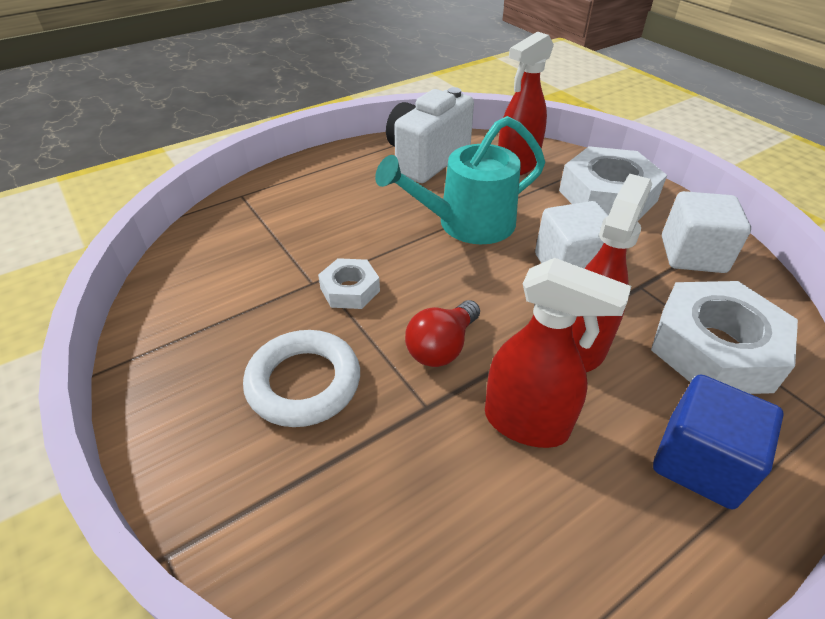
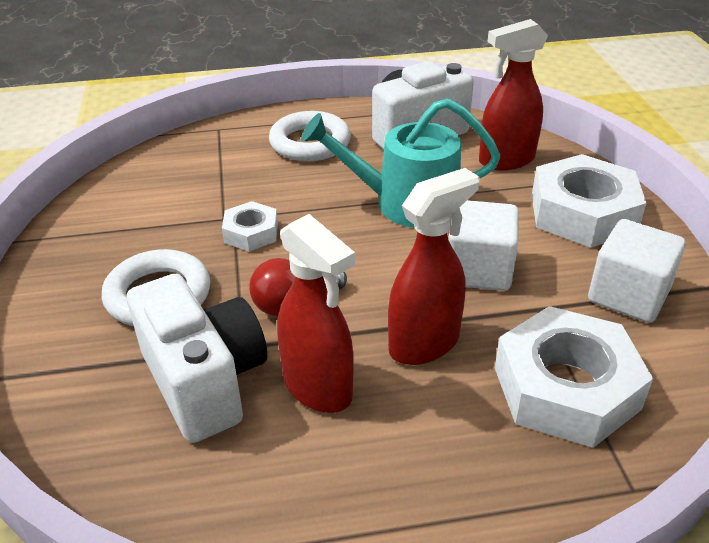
camera: 25 degrees right, 5 degrees down
blue cube [653,374,784,509] -> none
none -> white camera [127,274,267,443]
none -> white ring [269,111,351,161]

